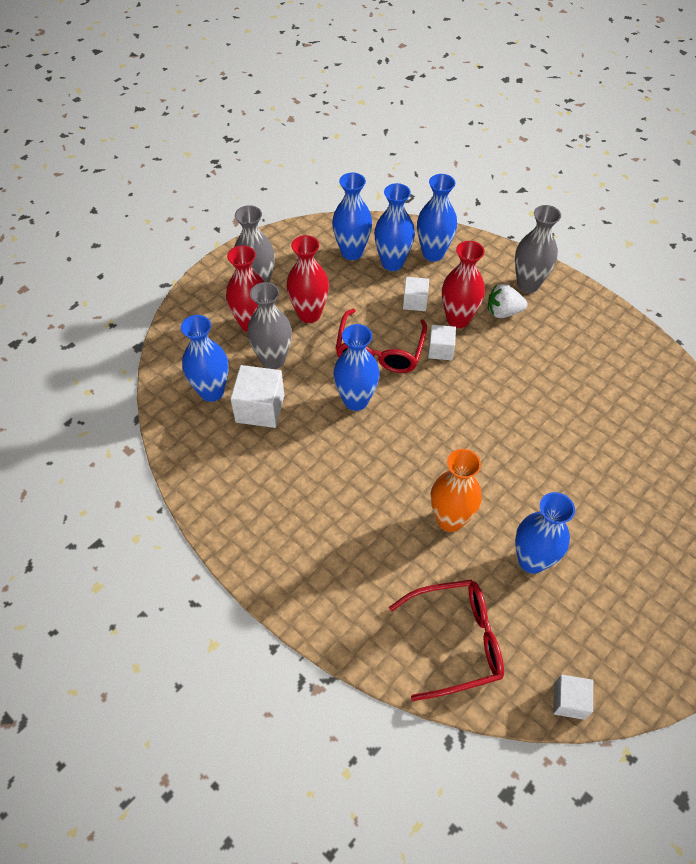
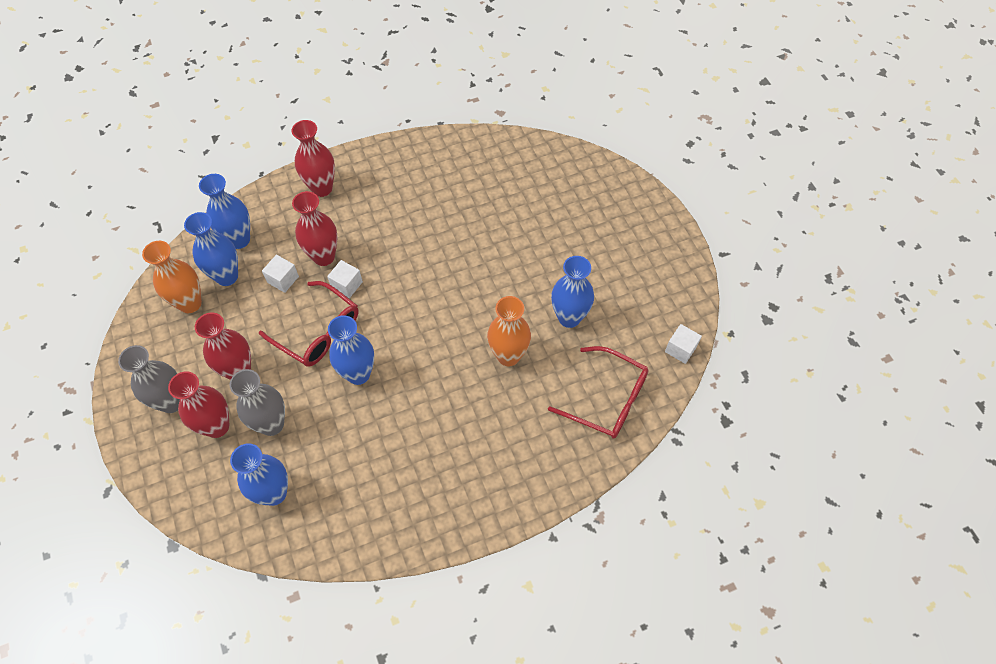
camera: 65 degrees left, 5 degrees up
white cube [230,365,284,428] -> none
blue vase [332,173,372,260] -> orange vase [142,241,202,313]
red glasses [389,580,504,701] -> red glasses turned 105 degrees clockwise [548,346,649,438]
white strawberry [488,284,528,318] -> none
grey vase [515,205,561,293] -> red vase [292,120,335,197]

